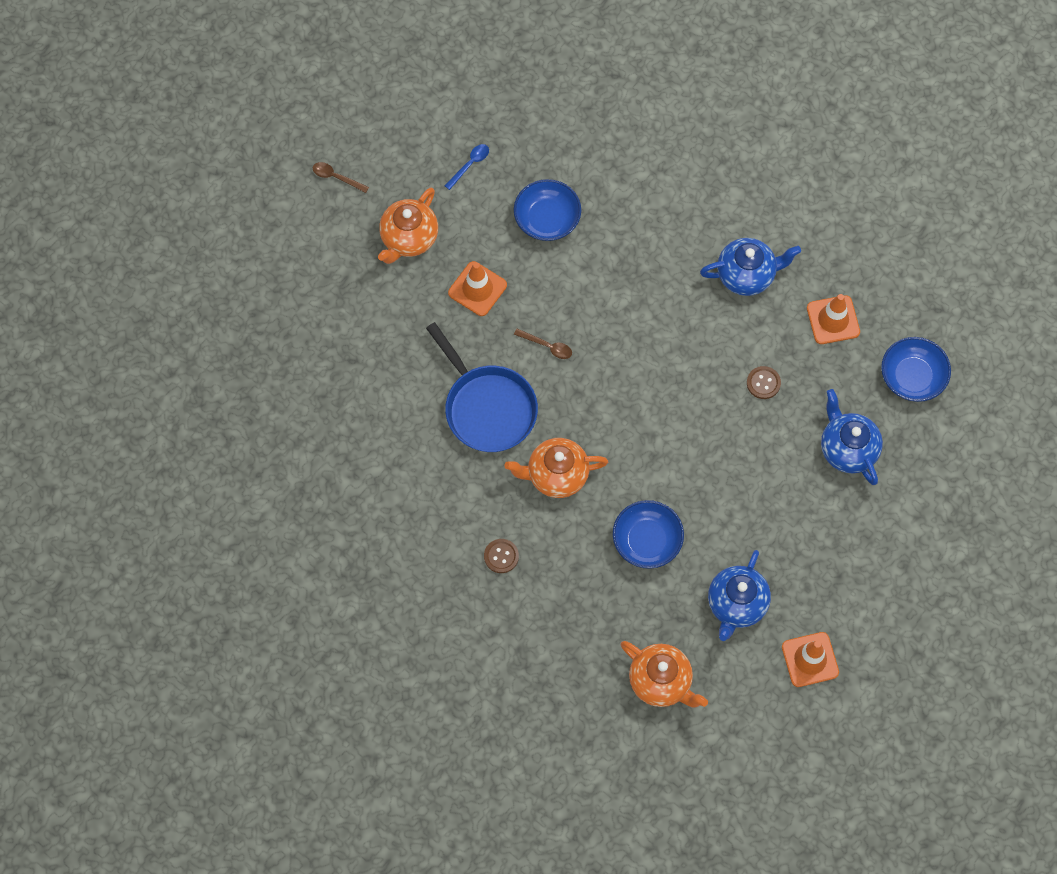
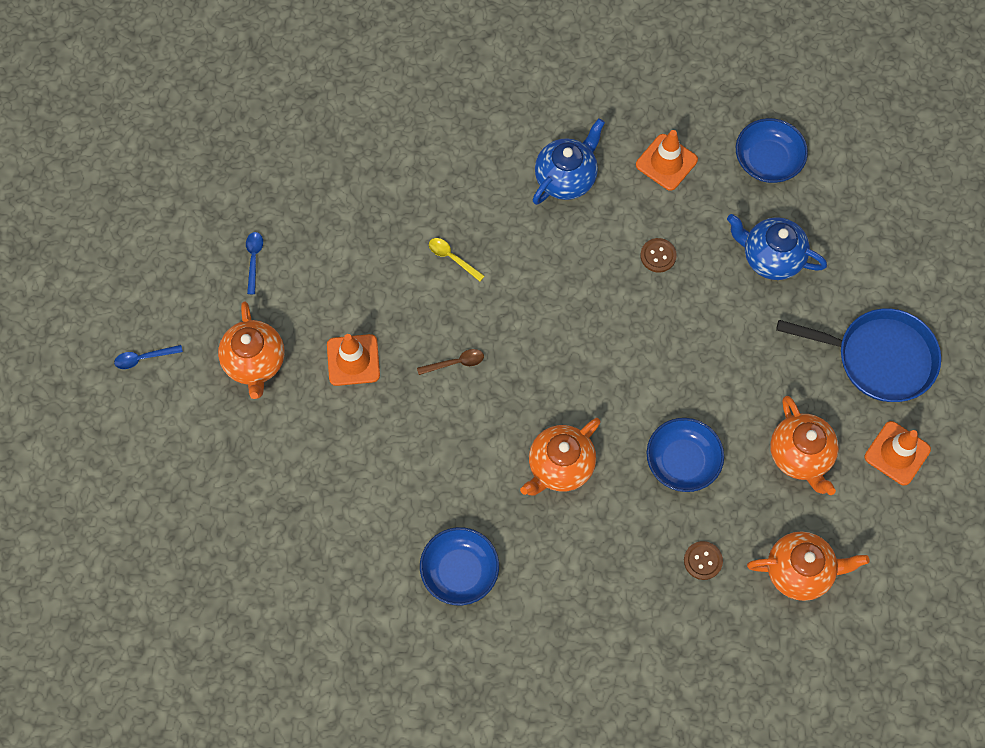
camera: 40 degrees left, 0 degrees up
brown spoon [313,162,369,193] -> blue spoon [114,345,183,369]
blue pan [426,322,538,452] -> blue pan moved to [776,308,941,402]
brown button [484,539,519,573] -> brown button moved to [684,541,723,580]
blue bowl [514,179,581,241] -> blue bowl moved to [420,527,499,605]
blue teapot [708,550,771,641] -> orange teapot [770,396,839,495]
none -> yellow spoon [429,238,485,281]

